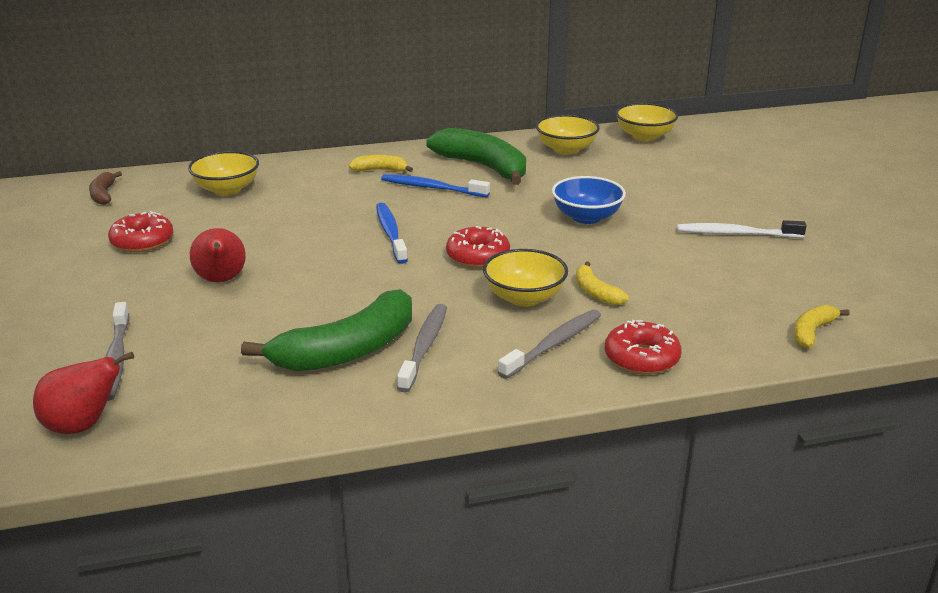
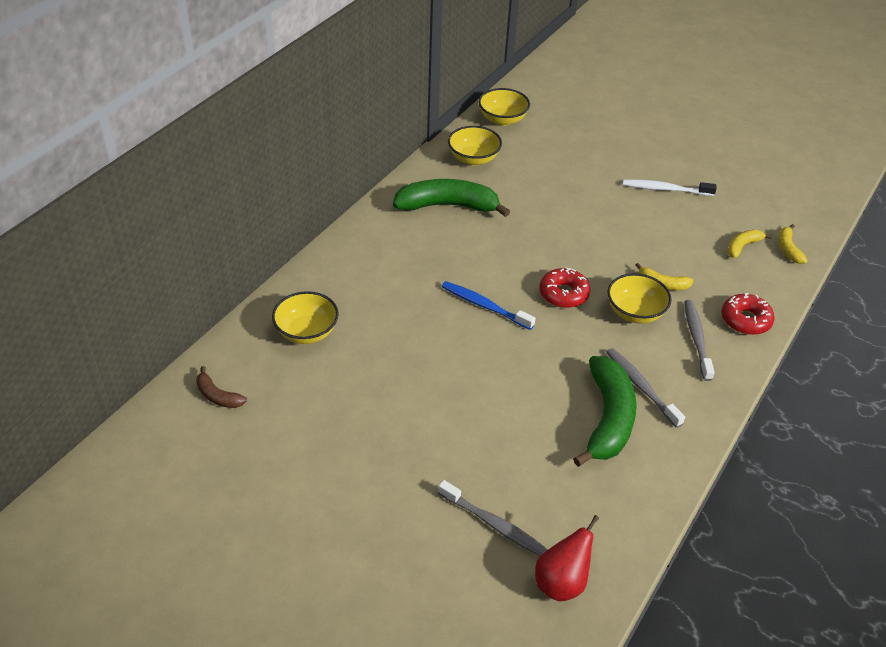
camera: 45 degrees left, 15 degrees up
red donut [108,211,173,252] -> none
red pear [190,228,246,283] -> none
yellow banana [349,155,413,172] -> yellow banana moved to [727,230,772,258]
blue toothbrush [381,174,490,197] -> none
blue bowl [552,176,626,224] -> none
white toothbrush [677,220,807,238] -> white toothbrush turned 45 degrees clockwise [623,179,717,196]

